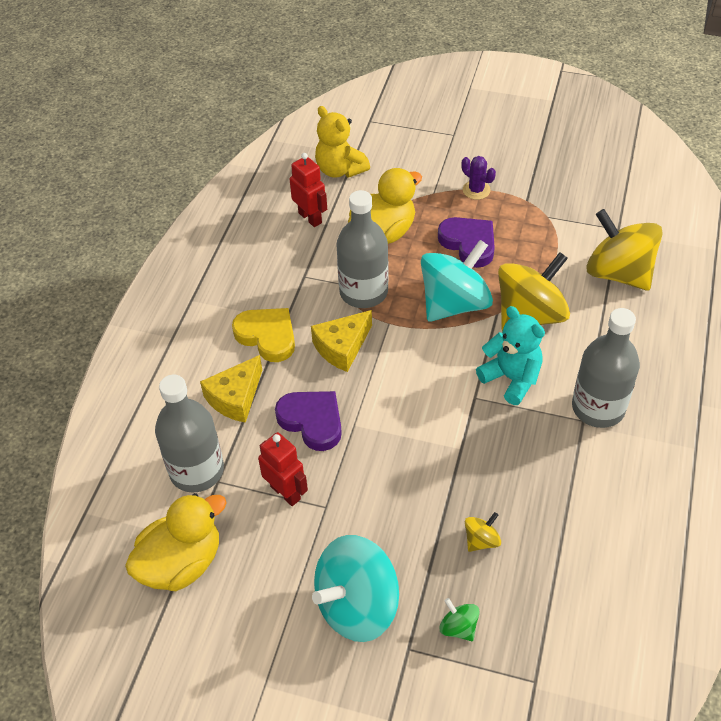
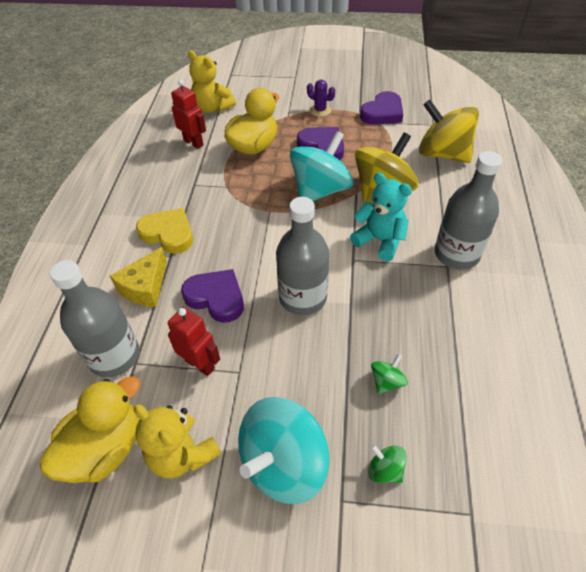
camera: 10 degrees left, 0 degrees up
yellow cheese [311,310,372,372] -> none
grey bottle [336,190,389,308] -> grey bottle moved to [276,197,329,315]
yellow spinning top [465,512,501,552] -> green spinning top [371,354,408,394]
none -> yellow teddy bear [134,404,221,479]
none -> purple heart [360,91,403,125]

